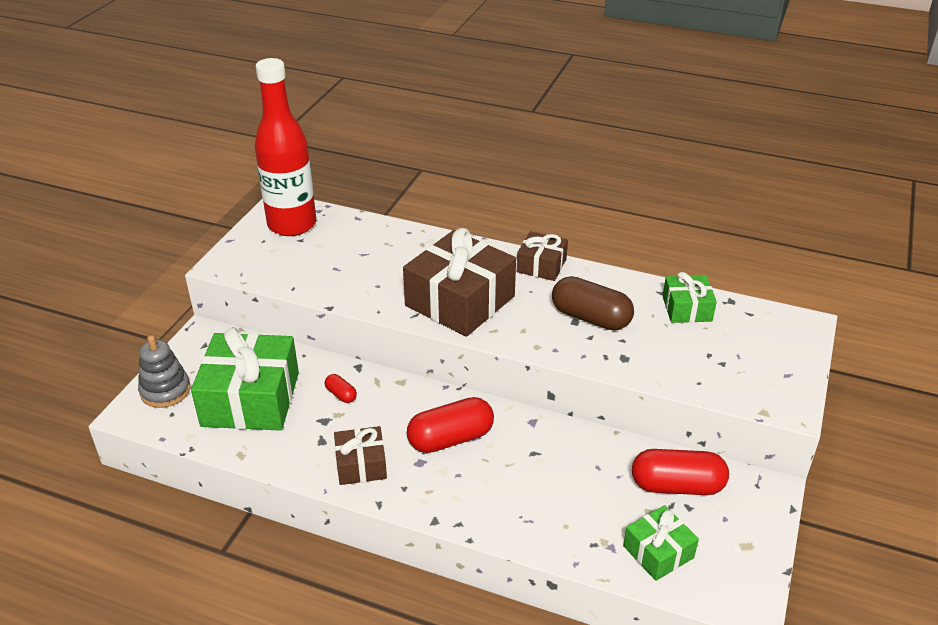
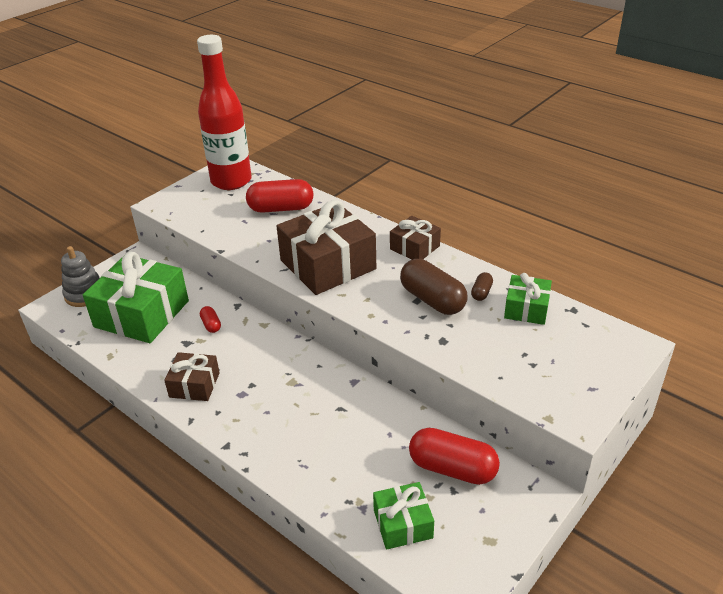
camera: 20 degrees right, 0 degrees up
red capsule [407,397,494,453] -> red capsule moved to [246,179,314,213]
none -> brown capsule [471,272,493,301]

